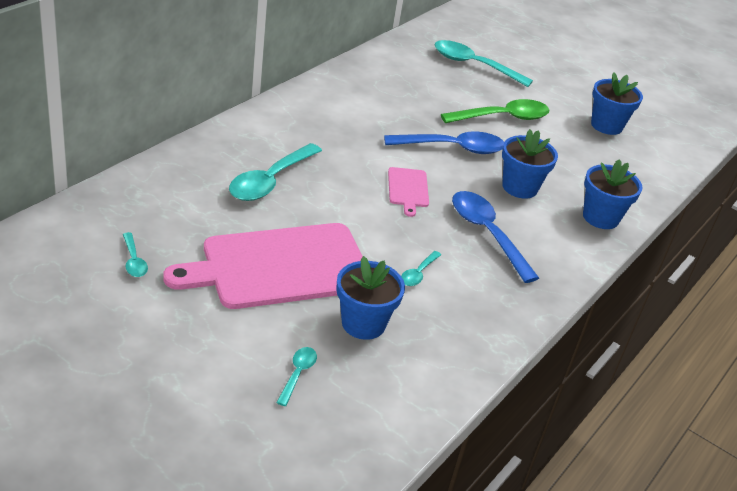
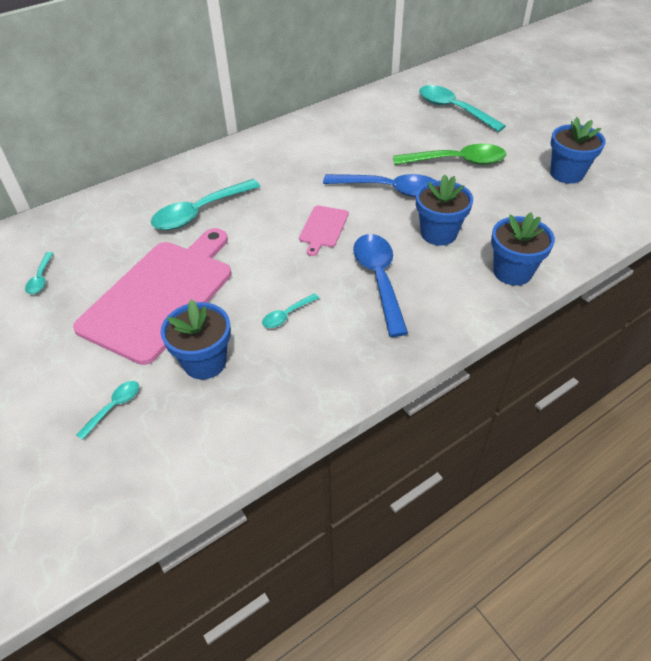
camera: 25 degrees right, 10 degrees up
pink cutting board [163,223,363,309] -> pink cutting board turned 120 degrees clockwise [73,228,231,365]

